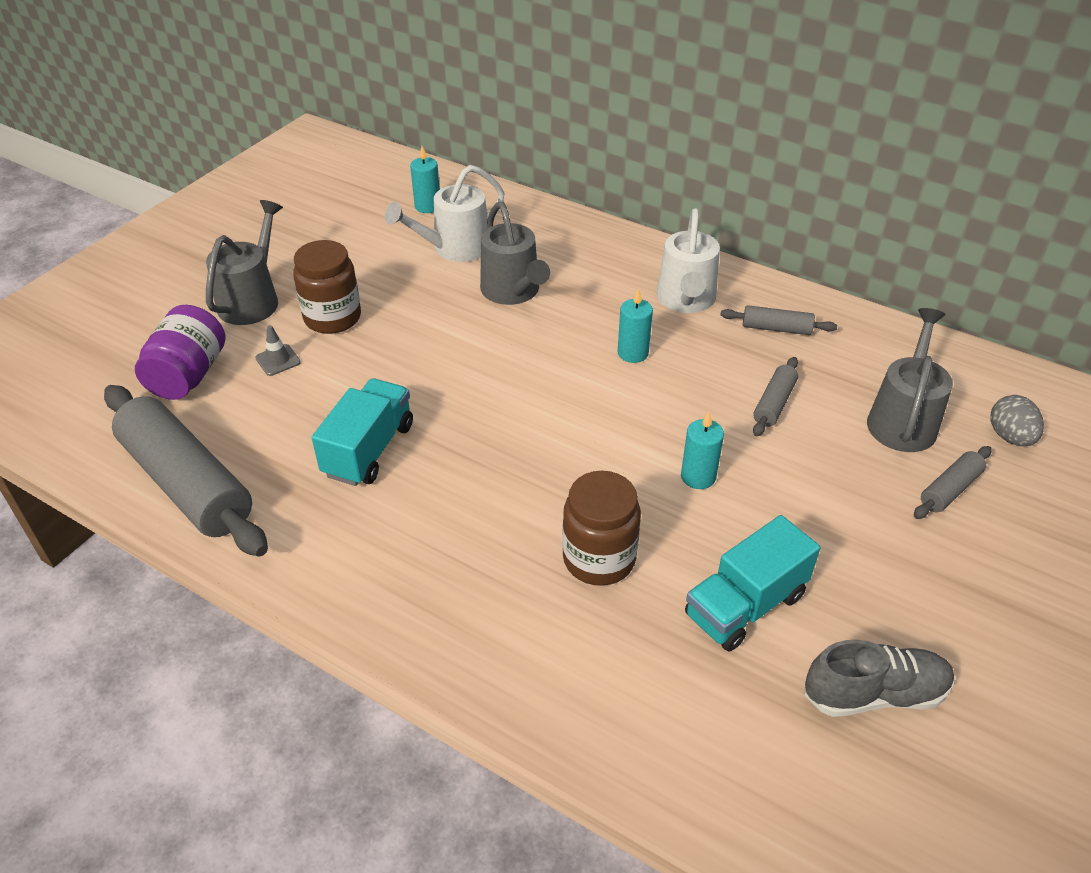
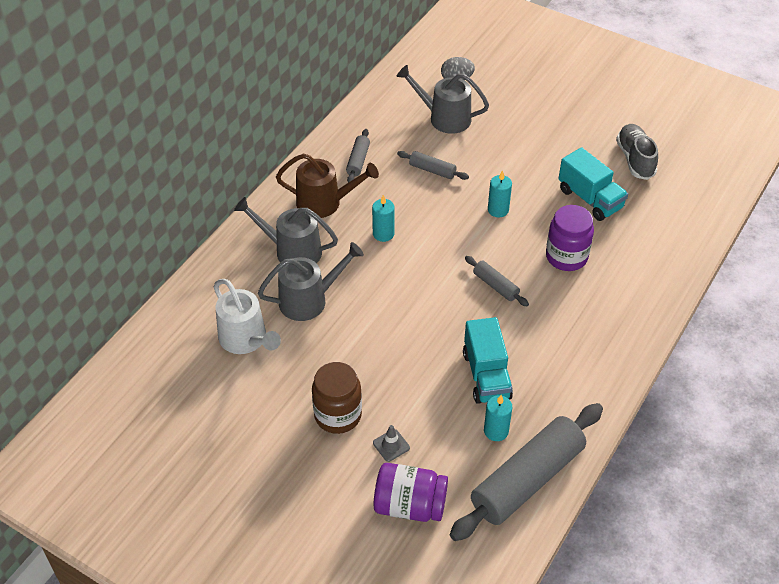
camera: 90 degrees left, 5 degrees up
grey watering can [206,200,283,325] -> grey watering can moved to [234,197,338,263]
turquoise truck [312,378,413,486] -> turquoise truck turned 120 degrees counterclockwise [463,317,513,404]
turquoise candle [410,146,440,213] -> turquoise candle moved to [484,395,512,441]
brown jar [562,471,641,586] -> purple jar [546,205,594,271]
white watering can [656,208,720,313] -> brown watering can [276,153,379,218]
grey rolling pin [914,446,992,519] -> grey rolling pin moved to [465,256,529,306]

